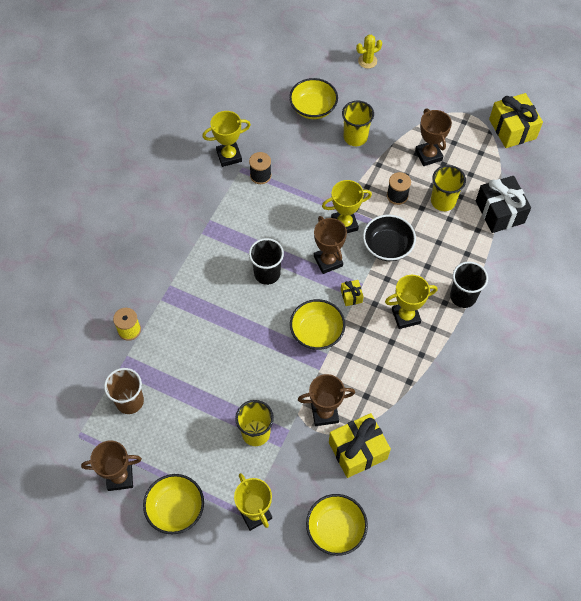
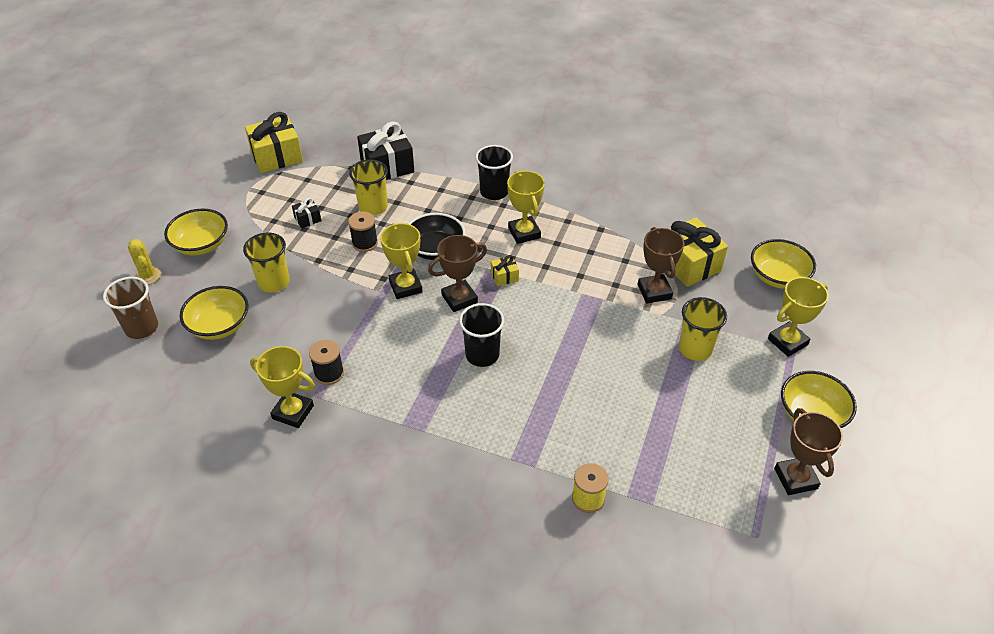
camera: 95 degrees left, 15 degrees down
brown cup [104,368,144,414] -> brown cup moved to [103,277,158,339]
yellow trophy [202,111,251,167] -> yellow trophy turned 45 degrees counterclockwise [250,346,315,428]
yellow bowl [290,299,345,350] -> yellow bowl moved to [164,209,228,256]
brown trophy [415,109,452,166] -> black gift [292,198,321,228]

